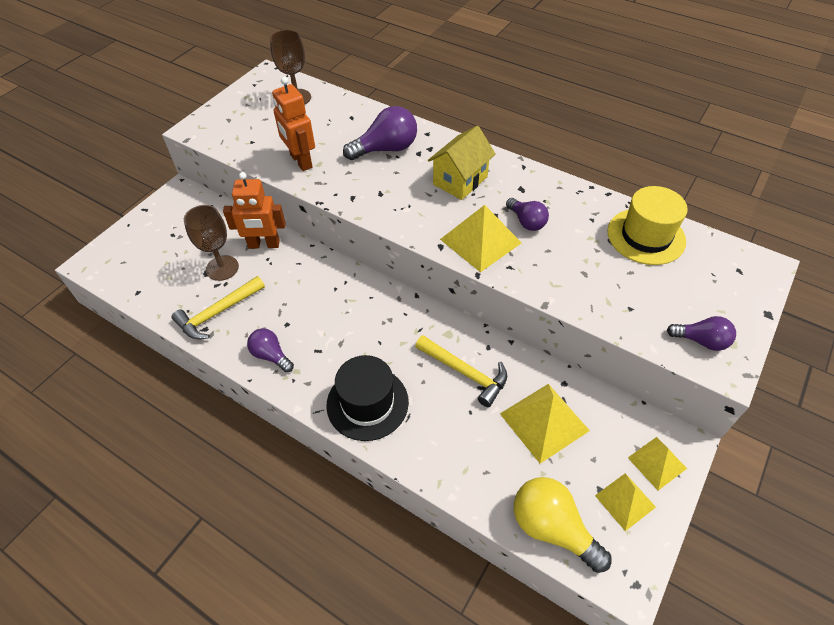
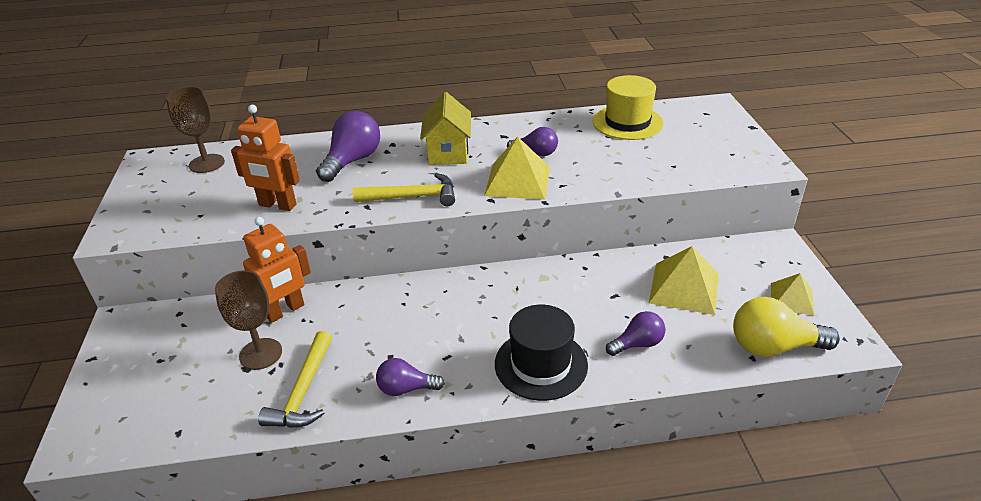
camera: 40 degrees left, 15 degrees down
yellow hammer [415,335,507,407] -> yellow hammer moved to [353,173,455,206]
yellow pyramid [628,437,687,491] -> none
purple light bulb [667,316,736,351] -> purple light bulb moved to [606,311,665,356]

